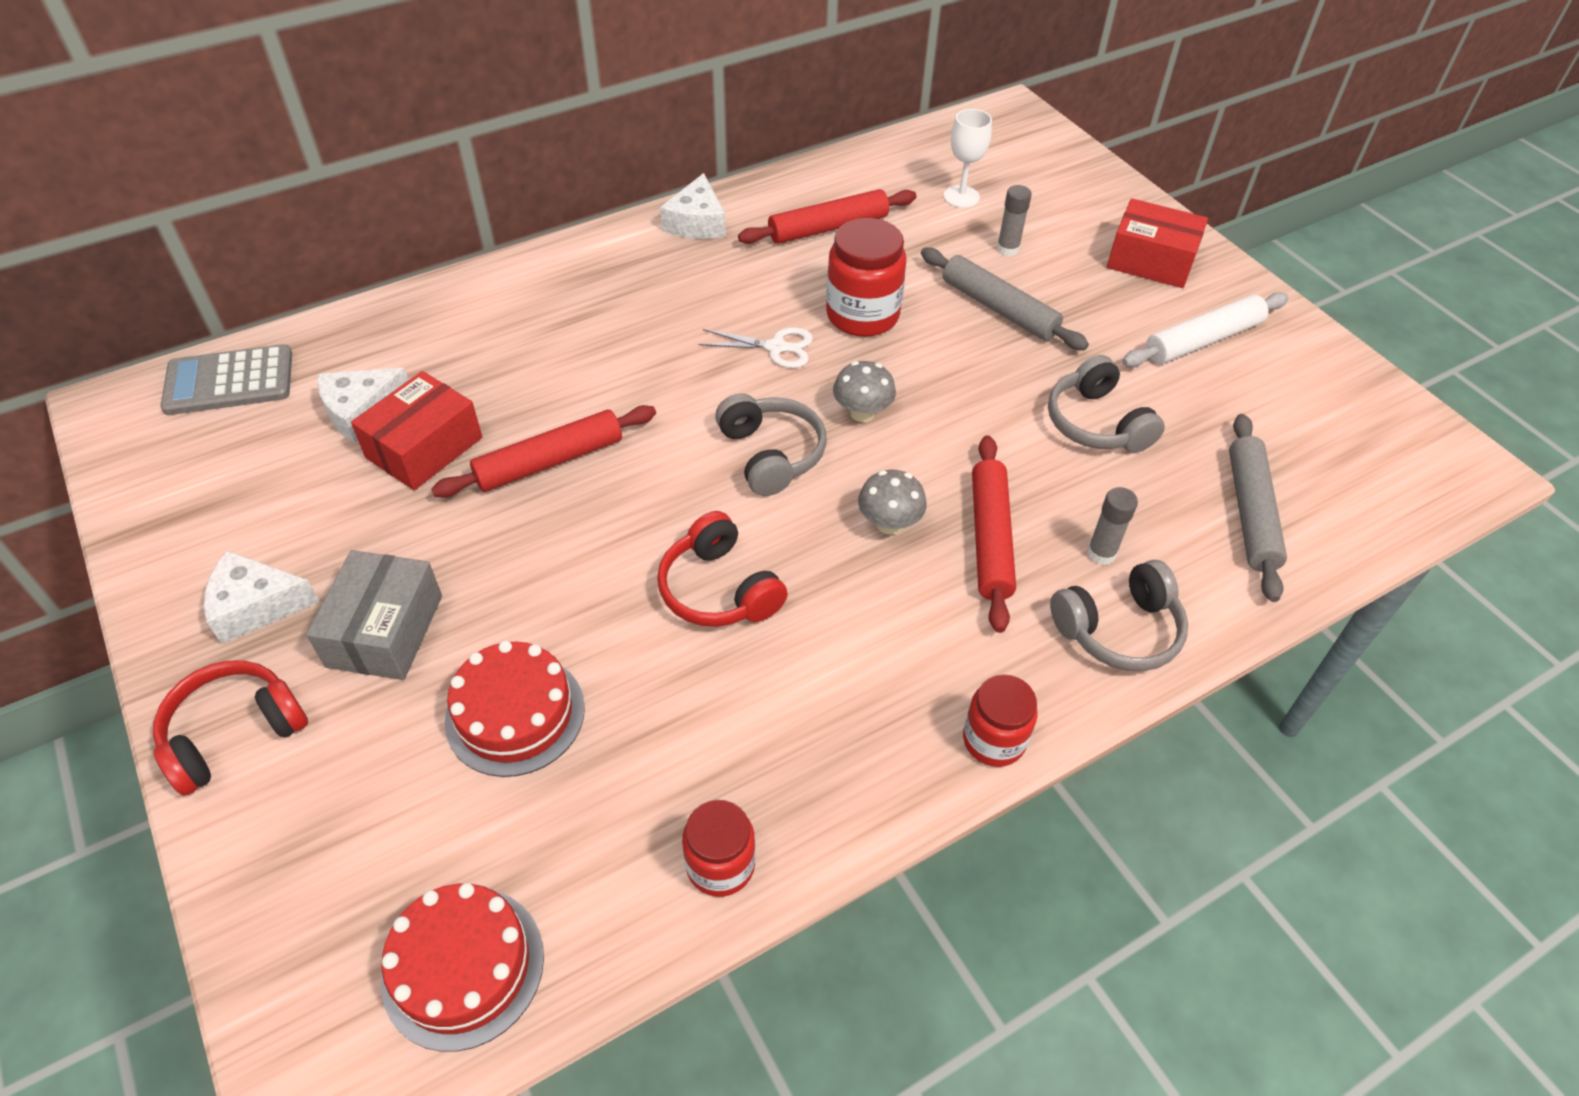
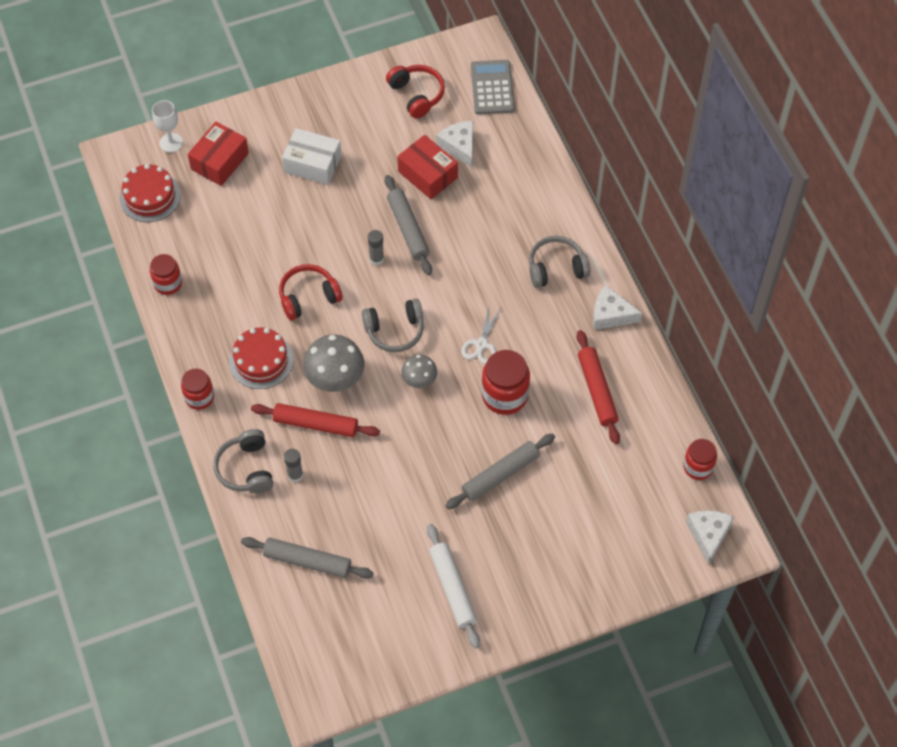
camera: 100 degrees right, 10 degrees up
red headphones [153,660,308,796] -> red headphones moved to [386,65,445,118]
white cheese [204,550,320,644] -> white cheese moved to [686,510,734,564]
grey box [306,550,442,680] -> white box [282,128,342,185]
red rolling pin [431,405,656,498] -> grey rolling pin [385,175,432,275]
red cake [445,641,585,777] -> red cake moved to [229,327,293,389]
grey mushroom [858,470,927,534] -> grey mushroom [303,335,364,392], size x1.69
white goblet [944,109,992,208] -> white goblet moved to [152,100,183,153]
grey glue stick [997,185,1032,257] -> grey glue stick moved to [368,230,384,265]
grey headphones [1048,355,1165,453] -> grey headphones moved to [529,236,590,288]
red box [1107,198,1208,288] -> red box moved to [188,122,249,186]
none -> red jar [683,439,717,480]

